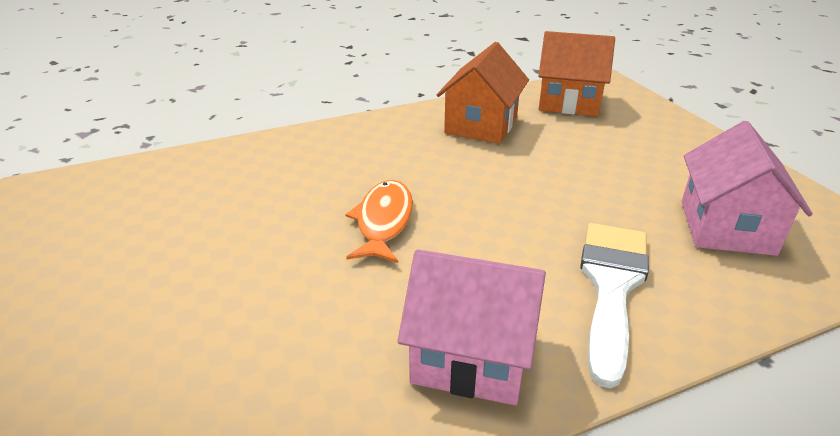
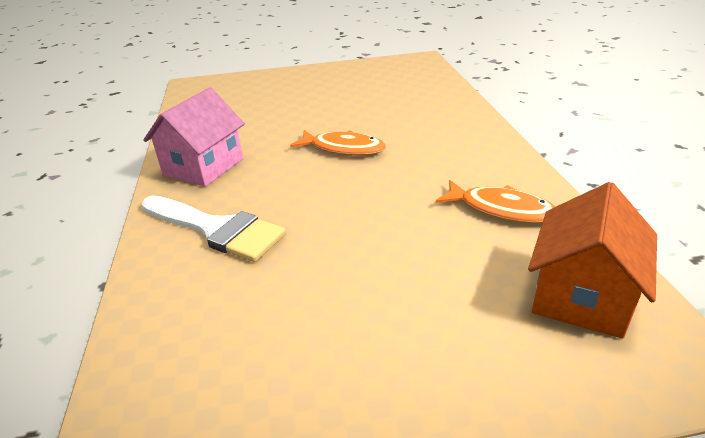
camera: 105 degrees right, 0 degrees up
orange house [437,42,529,144] -> orange fish [436,180,555,223]
pink house [681,121,813,256] -> none

